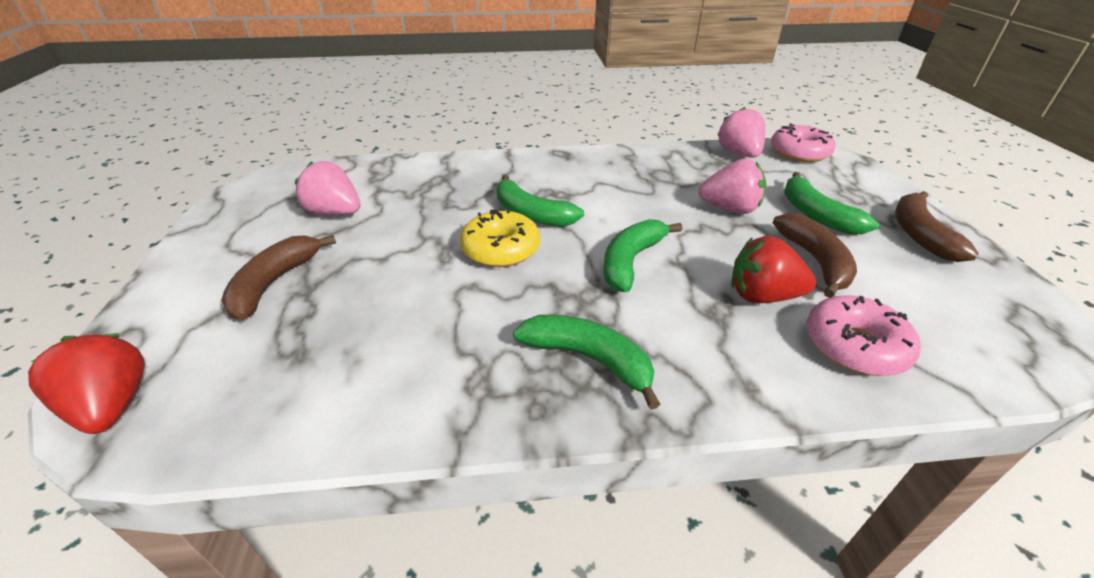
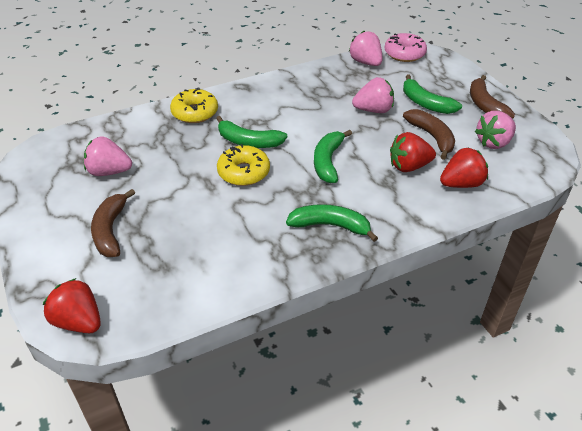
camera: 20 degrees left, 5 degrees up
pink donut [806,295,921,376] -> red strawberry [440,148,488,188]
none -> yellow donut [170,88,218,123]
none -> pink strawberry [475,111,516,149]

